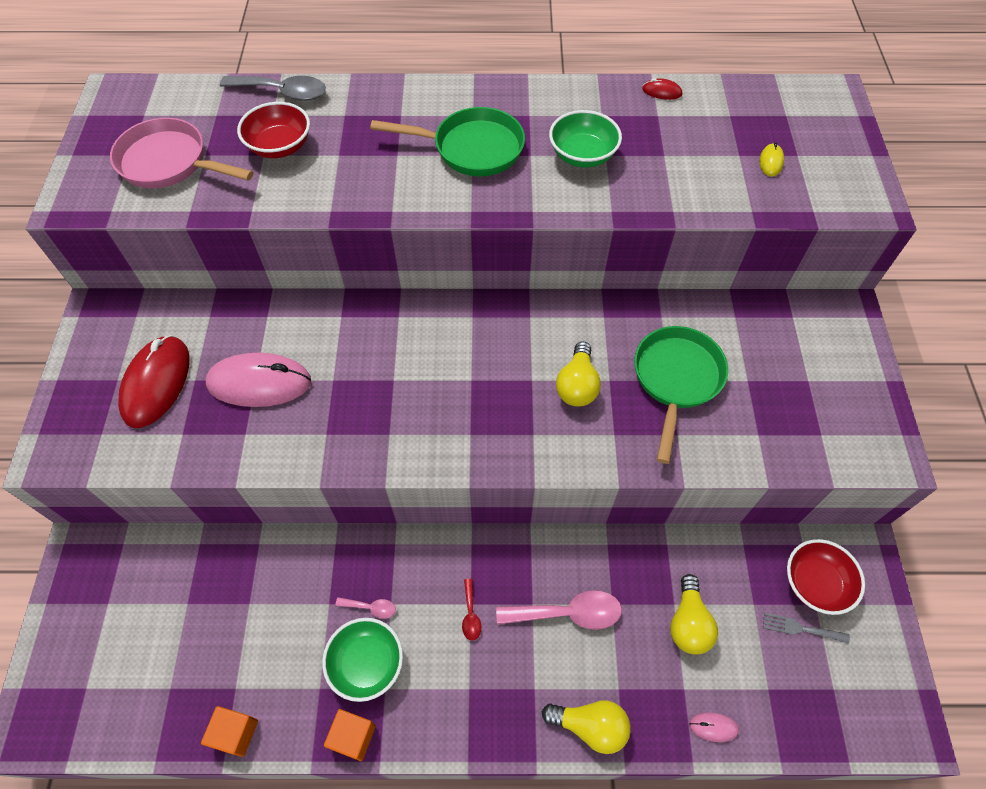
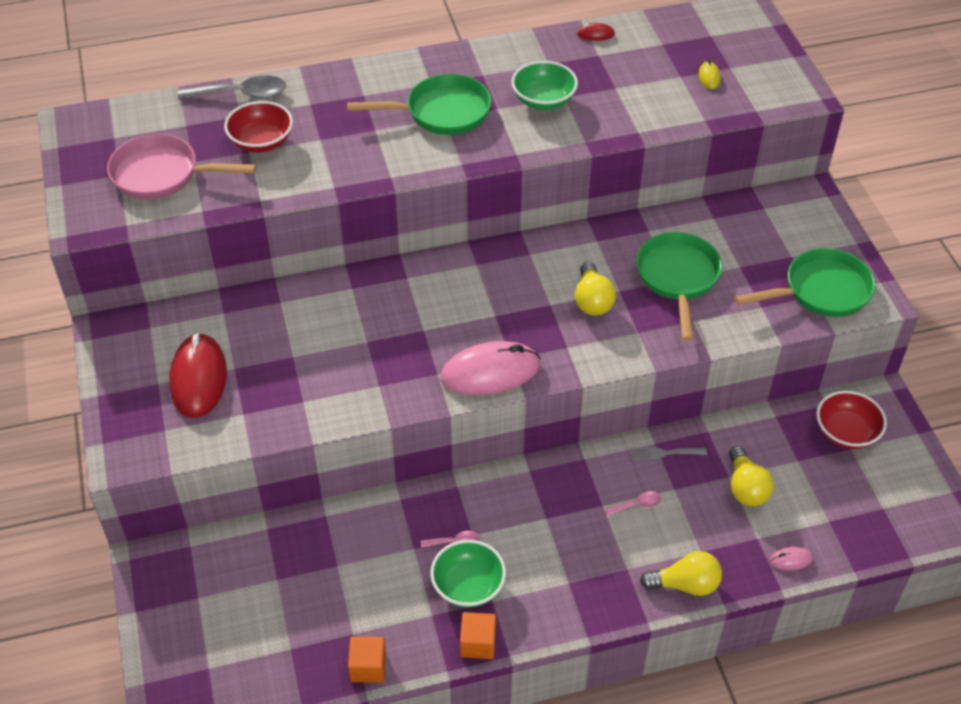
camera: 15 degrees left, 10 degrees down
pink mouse [205,353,311,407] -> pink mouse moved to [440,341,540,395]
red spoon [462,579,481,641] -> none
pink spoon [496,590,622,630] -> pink spoon [605,491,661,516], size x0.50
grey fork [763,613,850,644] -> grey fork moved to [631,447,707,460]
none -> green pan [734,248,875,317]

